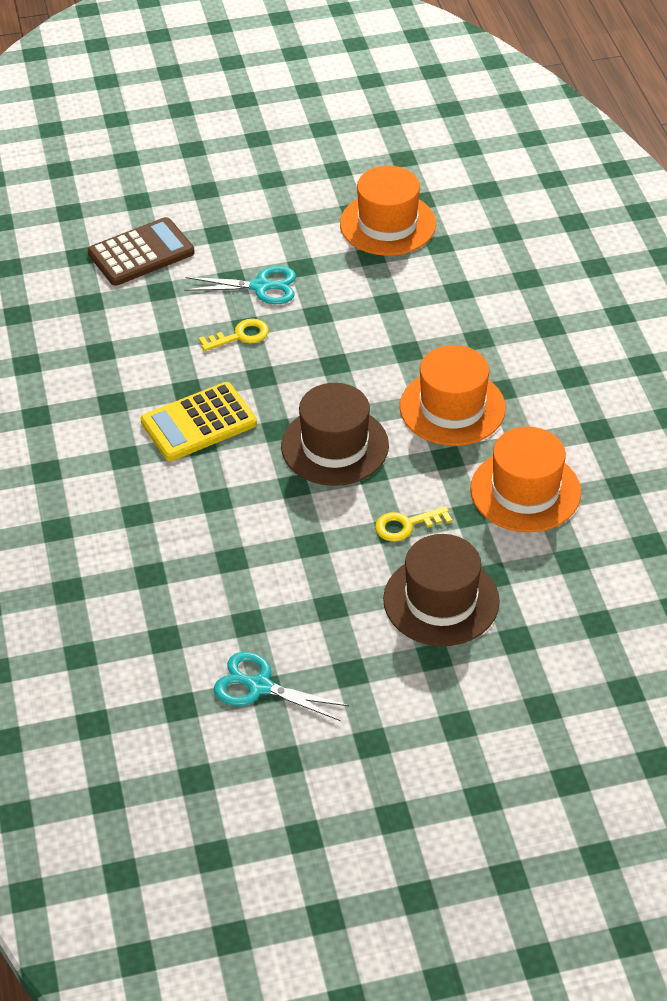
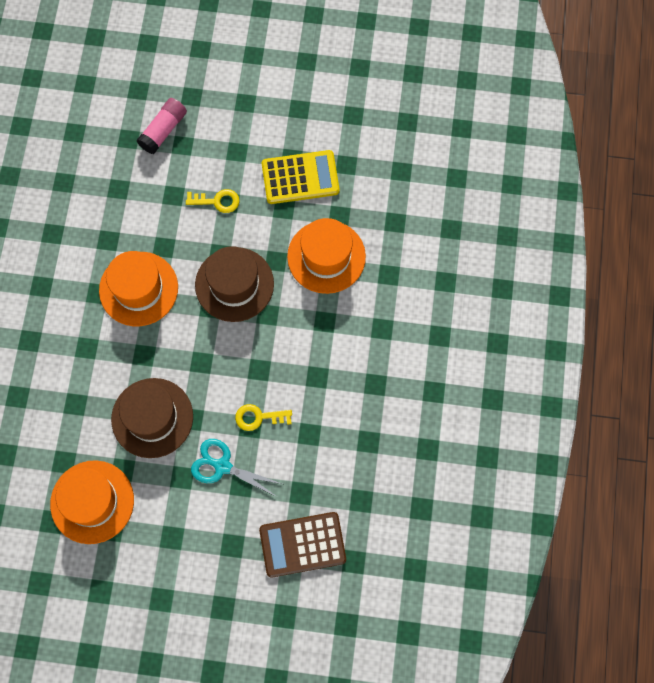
camera: 160 degrees left, 25 degrees up
yellow calculator [140,382,257,461] -> yellow calculator moved to [262,150,340,204]
turquoise scissors [214,652,349,721] -> none
brown hat [383,534,500,646] -> brown hat moved to [111,378,193,458]
orange hat [470,427,581,532] -> orange hat moved to [287,218,366,294]
none -> pink glue stick [137,98,187,154]

